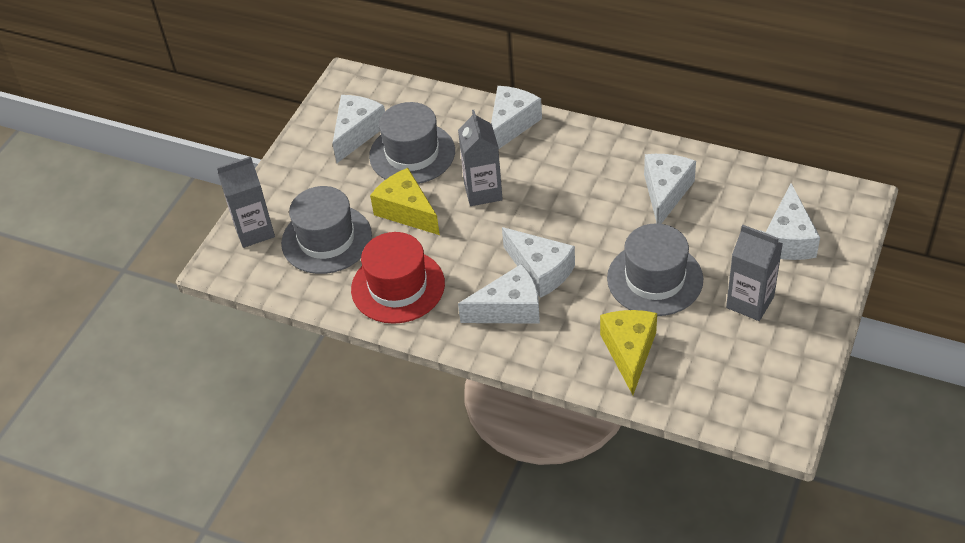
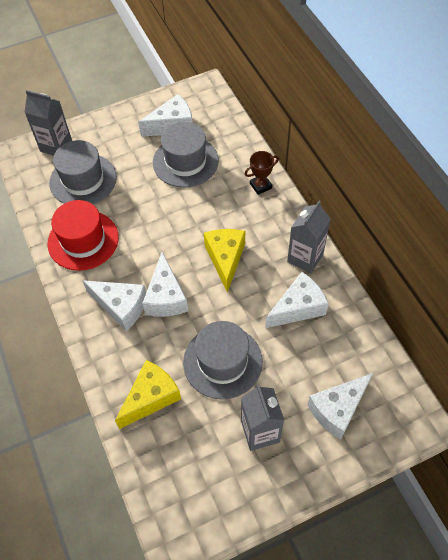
camera: 40 degrees right, 10 degrees up
yellow cheese [370,168,440,235] -> yellow cheese moved to [204,229,245,293]
grey carton [458,110,503,206] -> grey carton moved to [287,201,331,274]
white cheese [491,86,542,149] -> brown trophy [245,151,279,195]

